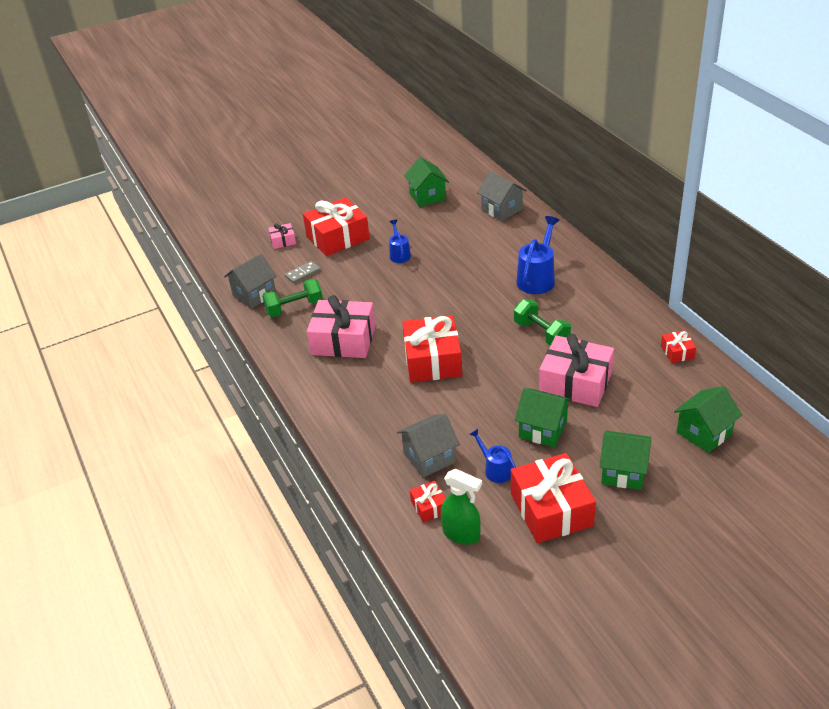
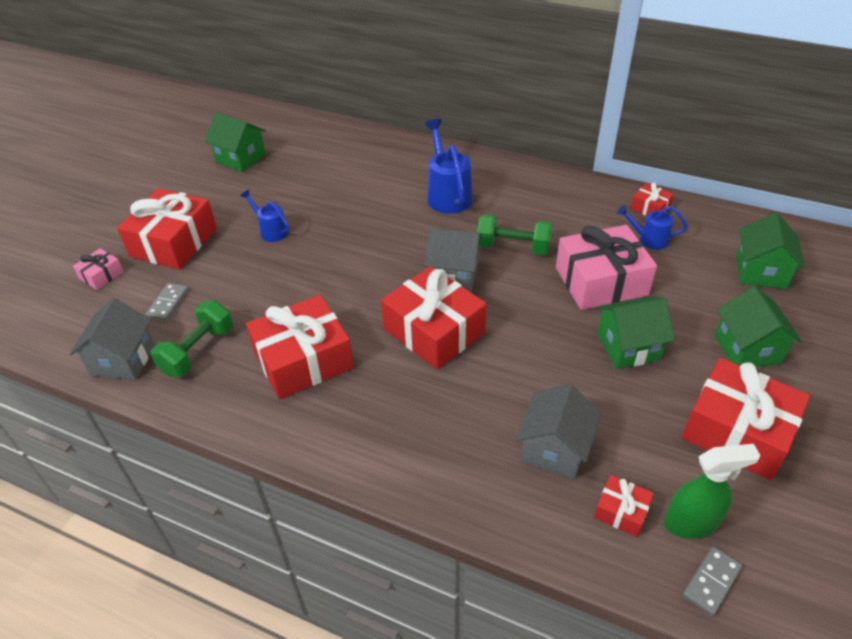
camera: 40 degrees left, 5 degrees up
pink gift [307,295,375,358] -> red gift [246,295,354,400]
blue watering can [469,429,516,483] -> blue watering can moved to [617,205,687,250]
grey house [477,171,527,221] -> grey house moved to [424,228,483,291]
green house [600,431,651,490] -> green house turned 75 degrees counterclockwise [715,286,802,367]
none -> grey domino [683,546,742,616]

